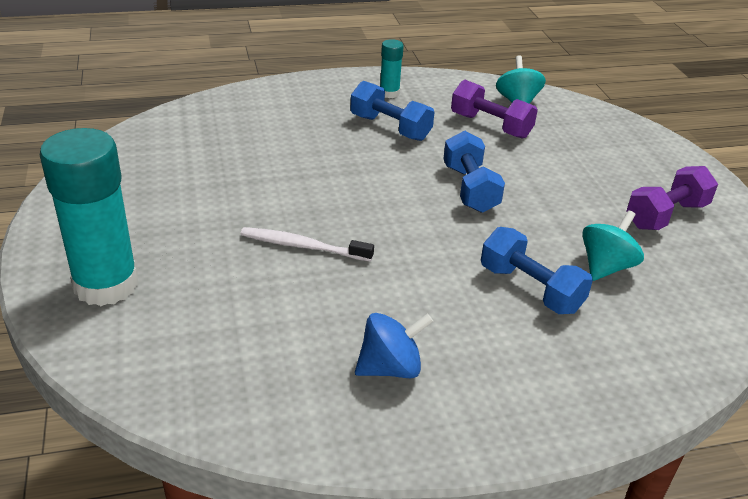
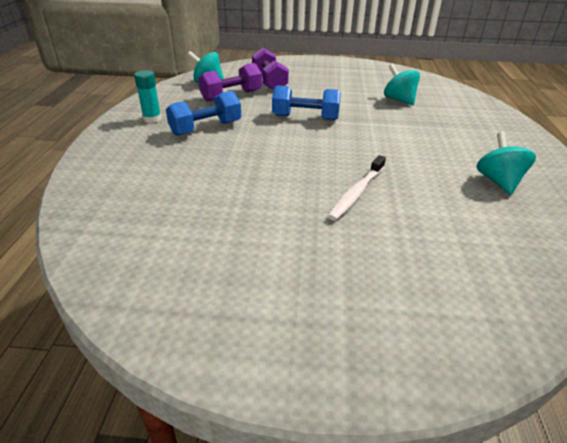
camera: 70 degrees left, 0 degrees up
turquoise glue stick [40,128,139,306] -> none
blue spinning top [355,313,433,378] -> turquoise spinning top [476,132,536,195]
blue dumbbell [481,227,593,314] -> none
purple dumbbell [626,166,718,230] -> purple dumbbell moved to [252,48,289,90]

